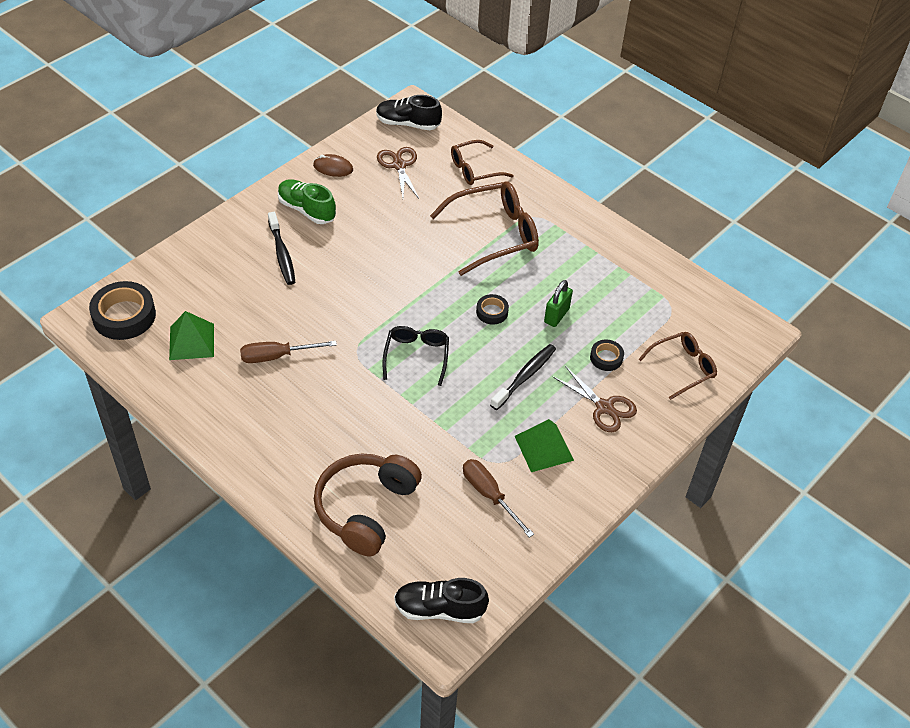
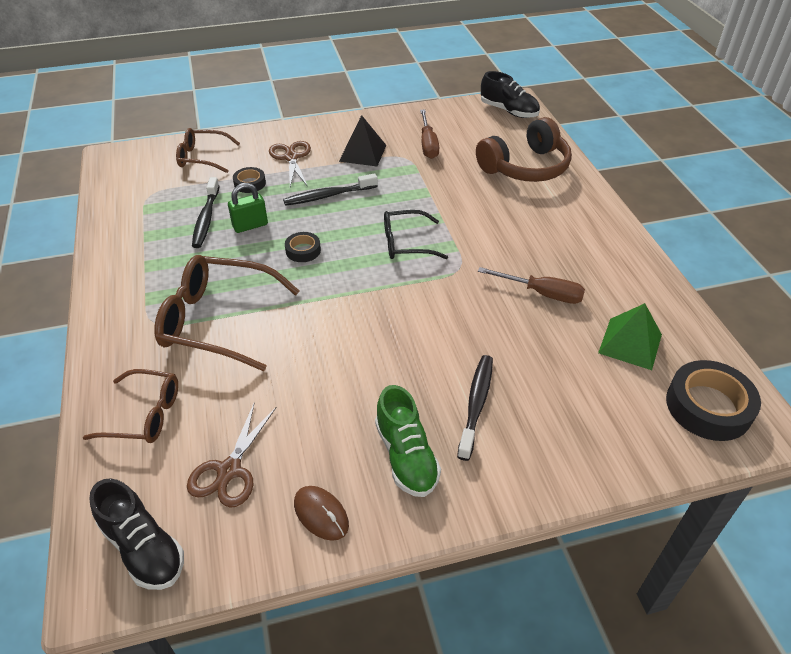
camera: 145 degrees left, 5 degrees down
black glasses [382,326,449,386] -> black glasses turned 45 degrees clockwise [384,210,448,259]
green pyramid [515,419,574,472] -> black pyramid [339,115,387,166]
none -> black toothbrush [192,177,220,248]

